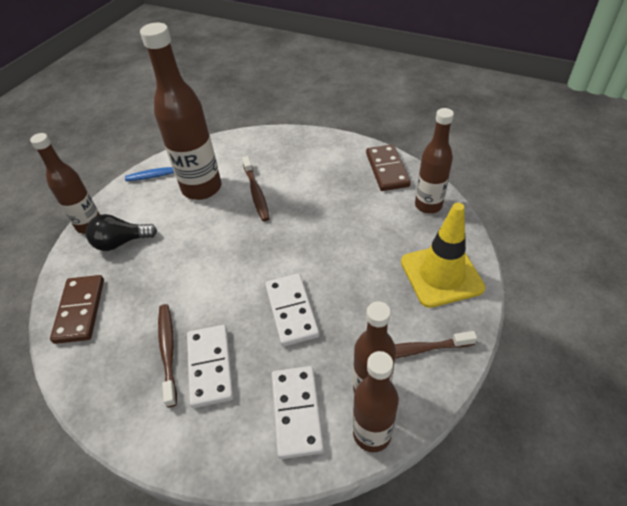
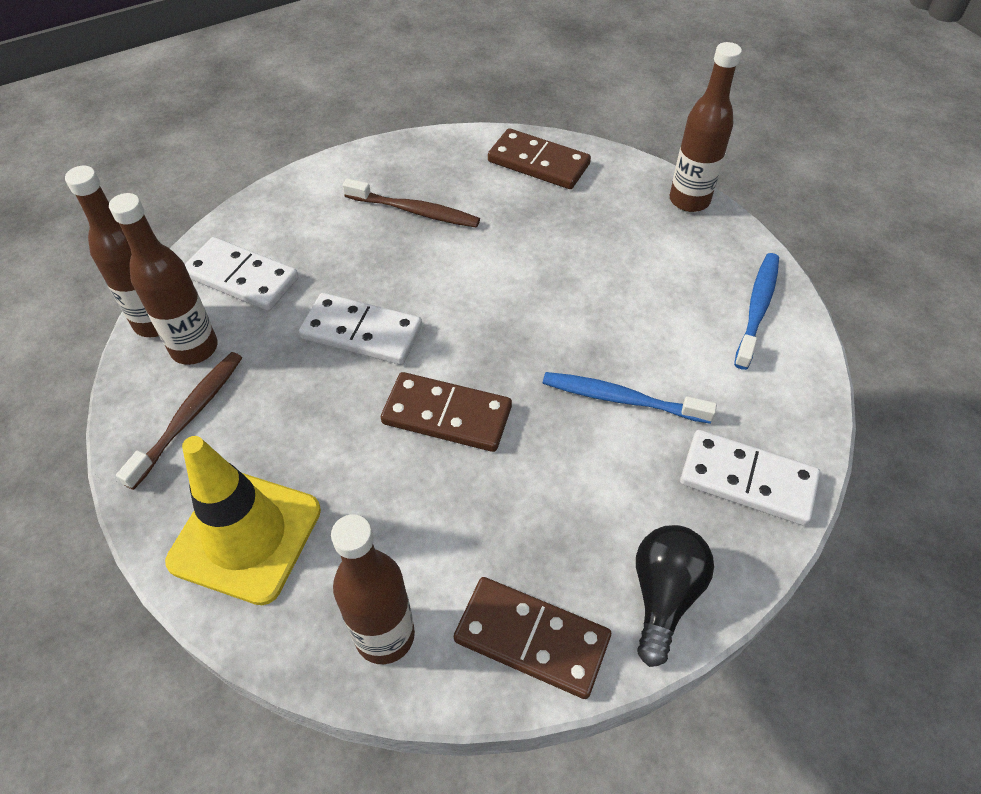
camera: 120 degrees right, 5 degrees up
black light bulb [86,214,157,251] -> black light bulb moved to [636,525,714,667]
brown bottle [140,23,221,200] -> none
white domino [187,325,234,408] -> white domino moved to [680,430,820,526]
brown toothbrush [242,156,270,221] -> blue toothbrush [543,372,717,424]
none -> brown domino [381,372,512,452]

